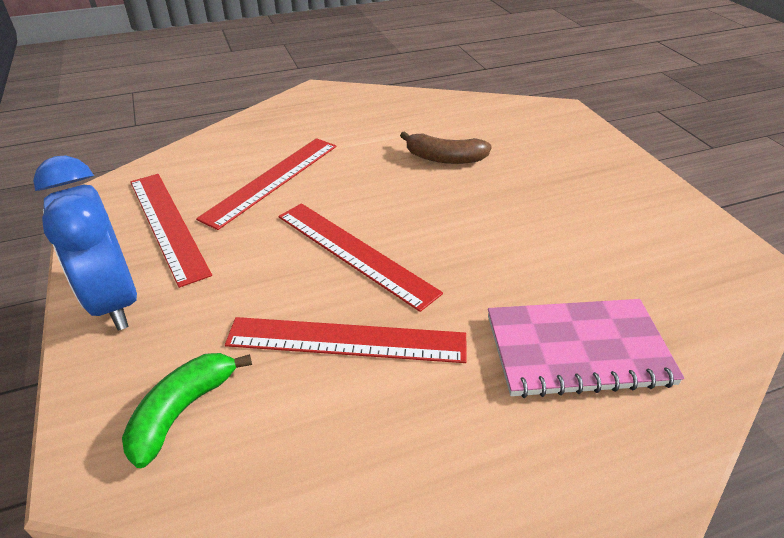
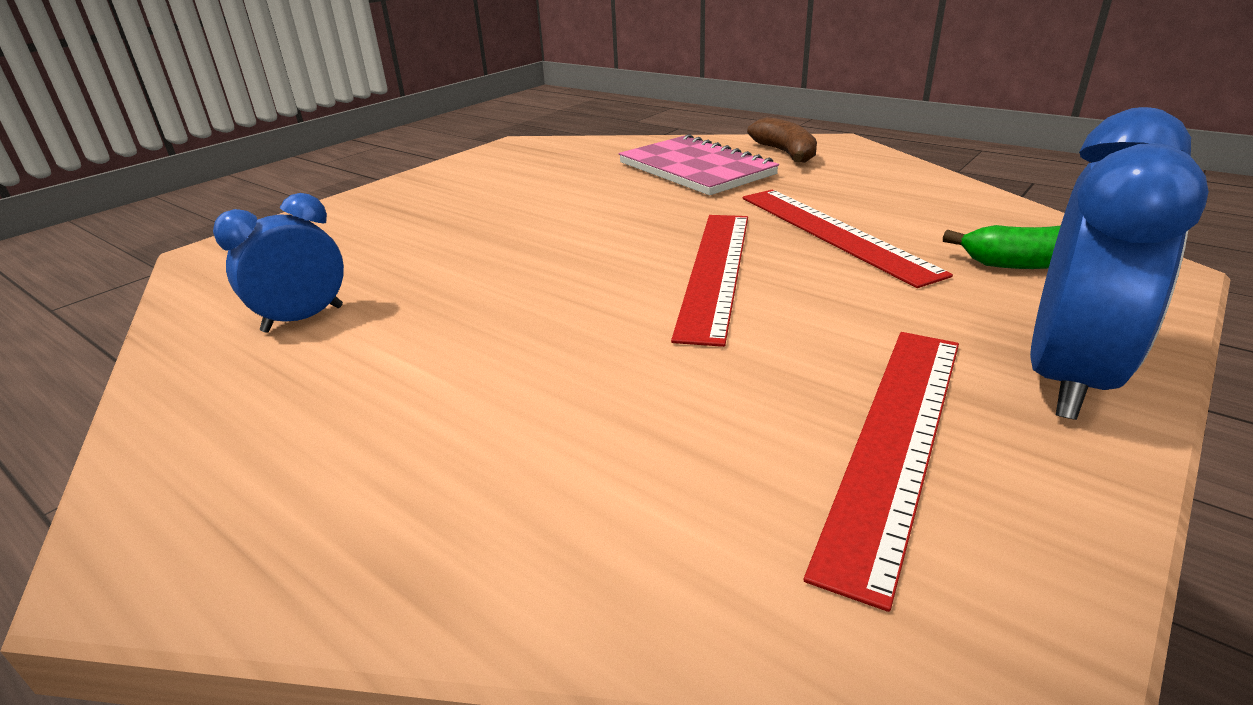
camera: 120 degrees left, 10 degrees down
red ruler [196,138,336,230] -> none
brown banana [400,131,492,164] -> brown banana moved to [747,117,817,163]
none -> blue clock [213,193,344,333]

